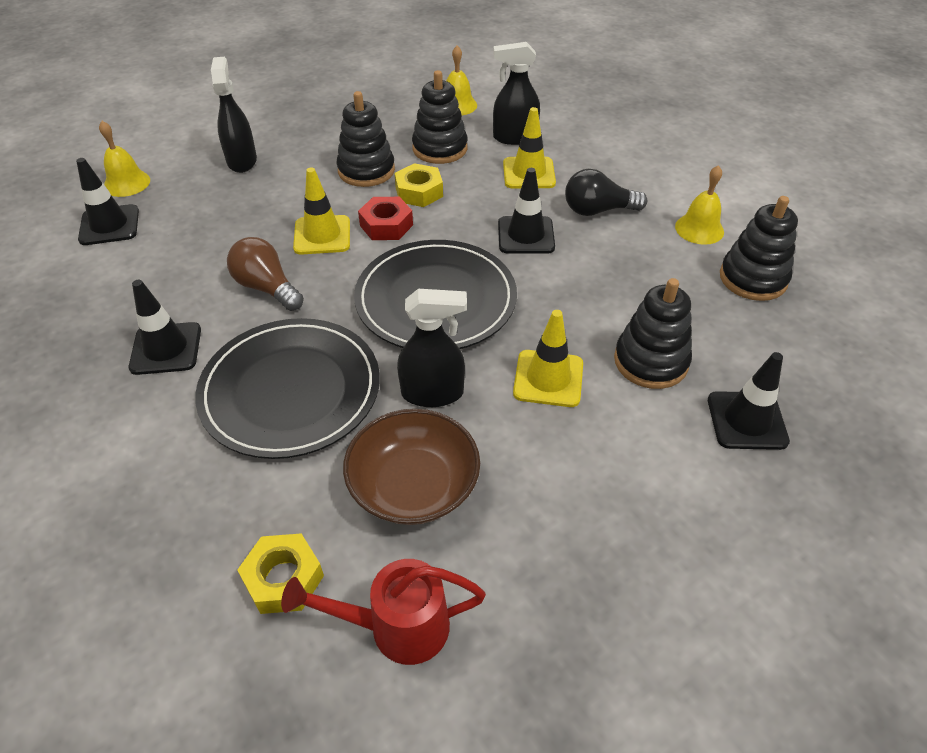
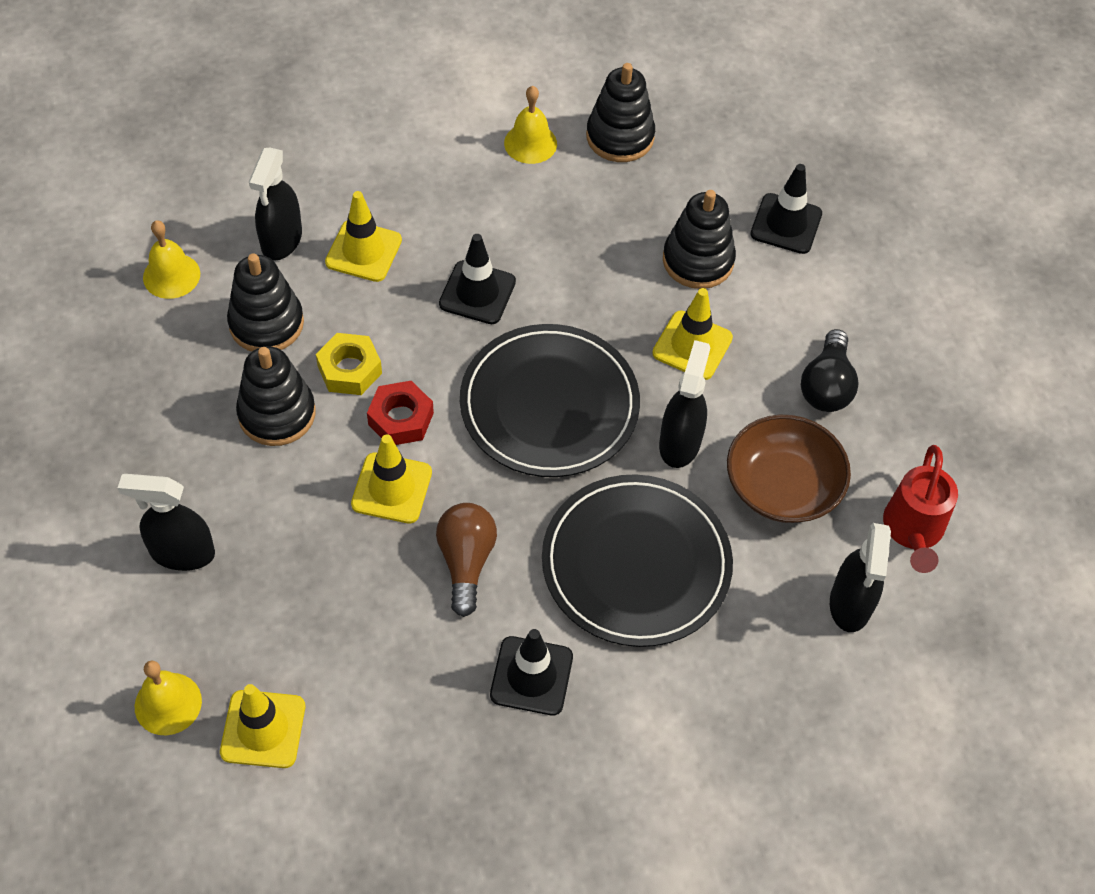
camera: 75 degrees left, 10 degrees up
black traffic cone [76,158,139,245] -> yellow traffic cone [220,684,305,768]
brown light bulb [227,237,304,311] -> brown light bulb turned 120 degrees clockwise [436,503,497,617]
yellow nut [237,534,324,614] -> black spray bottle [830,523,891,632]
black light bulb [565,169,647,216] -> black light bulb moved to [801,329,859,412]

